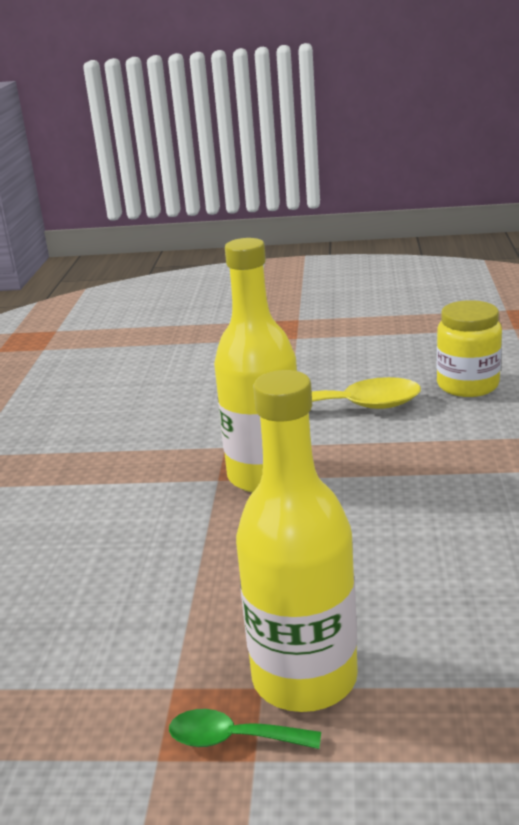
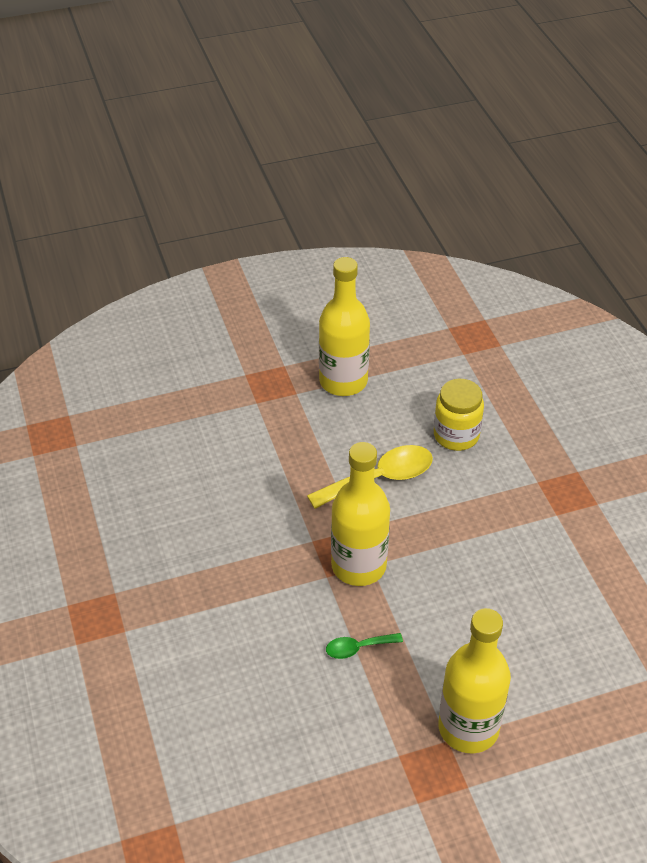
camera: 25 degrees left, 20 degrees up
green spoon [169,709,321,749] -> green spoon moved to [326,633,403,659]
none -> yellow bottle [319,257,370,396]

